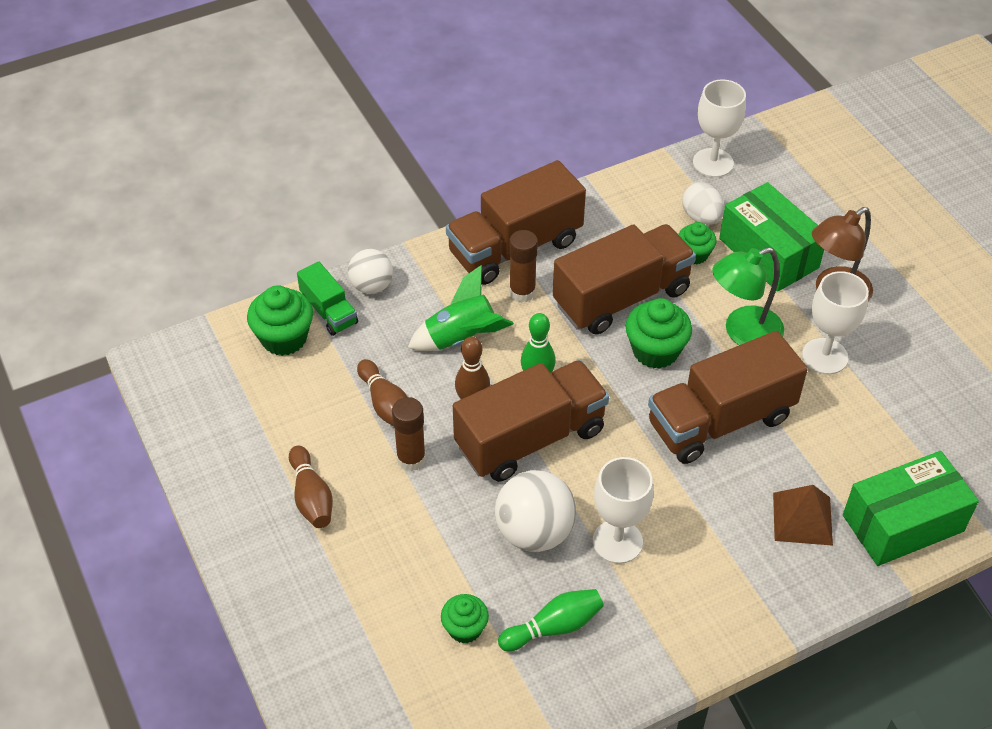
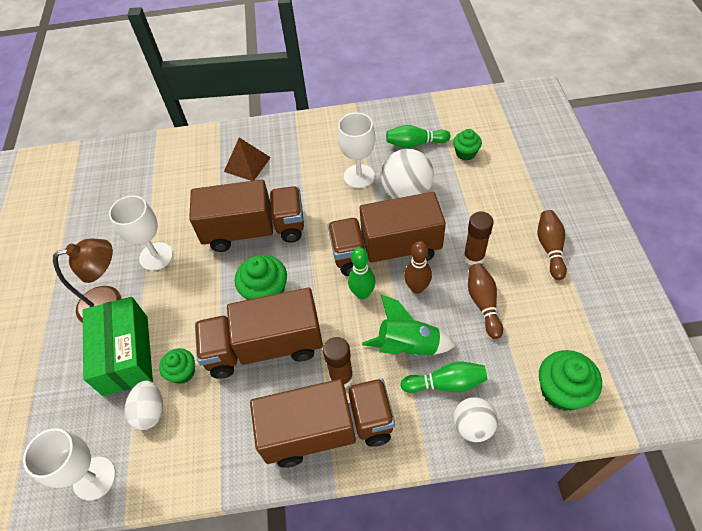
camera: 155 degrees left, 5 degrees up
green truck [297,262,358,336] -> none
green lamp [713,247,784,345] -> none
green box [843,451,979,566] -> none
none -> green bowling pin [400,362,487,393]

